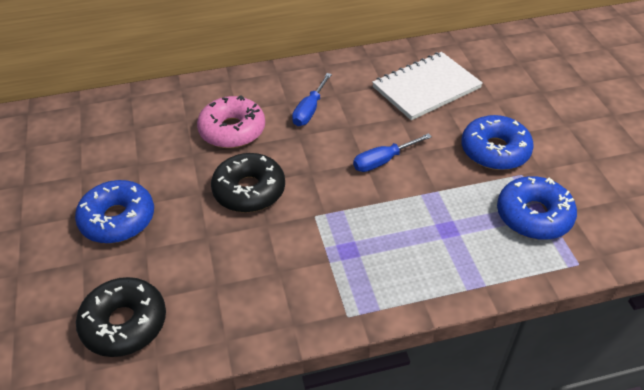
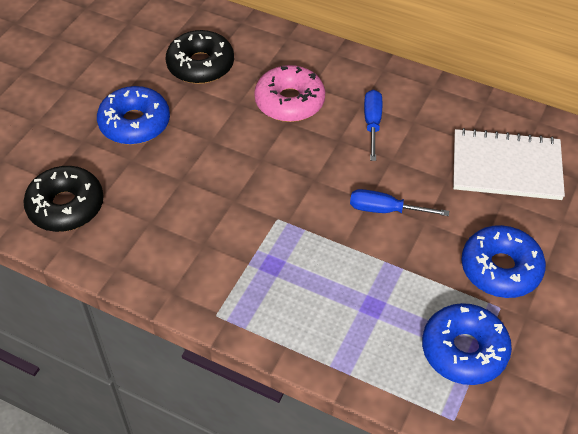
camera: 40 degrees right, 5 degrees up
black donut [211,153,285,213] -> black donut moved to [166,30,234,84]
blue screwdriver [292,73,332,126] -> blue screwdriver turned 120 degrees clockwise [364,90,382,161]

